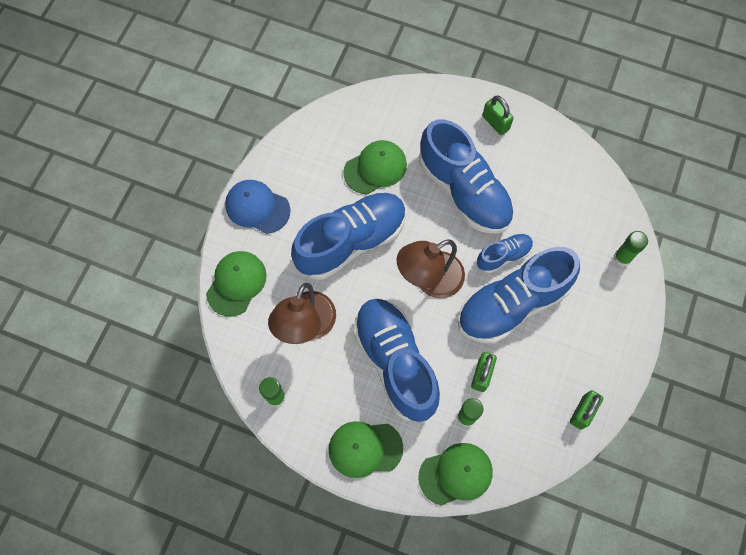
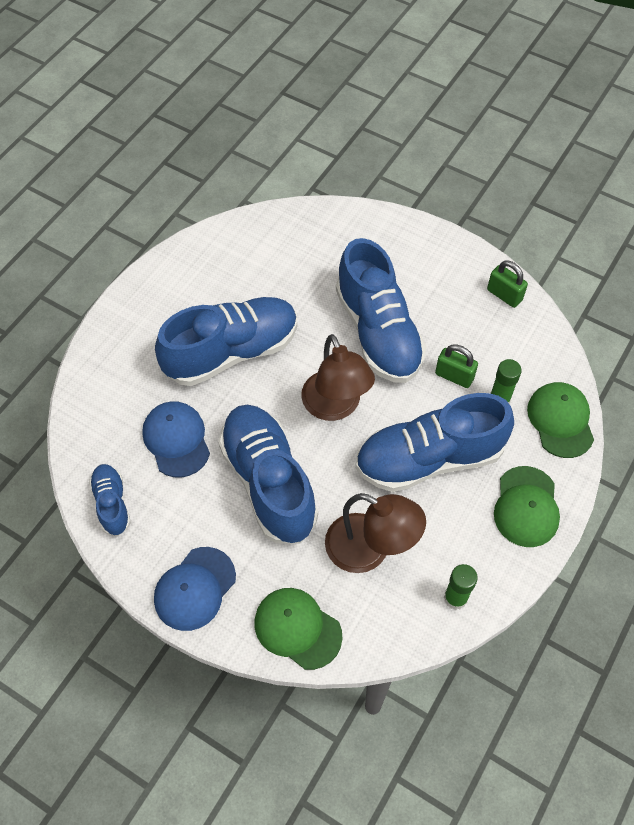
camera: 80 degrees left, 10 degrees down
green cap [343,140,407,194] -> blue cap [142,401,210,478]
blue shoe [477,233,533,273] -> blue shoe moved to [89,464,131,536]
green padlock [483,96,514,135] -> none
green glue stick [614,231,648,267] -> none

